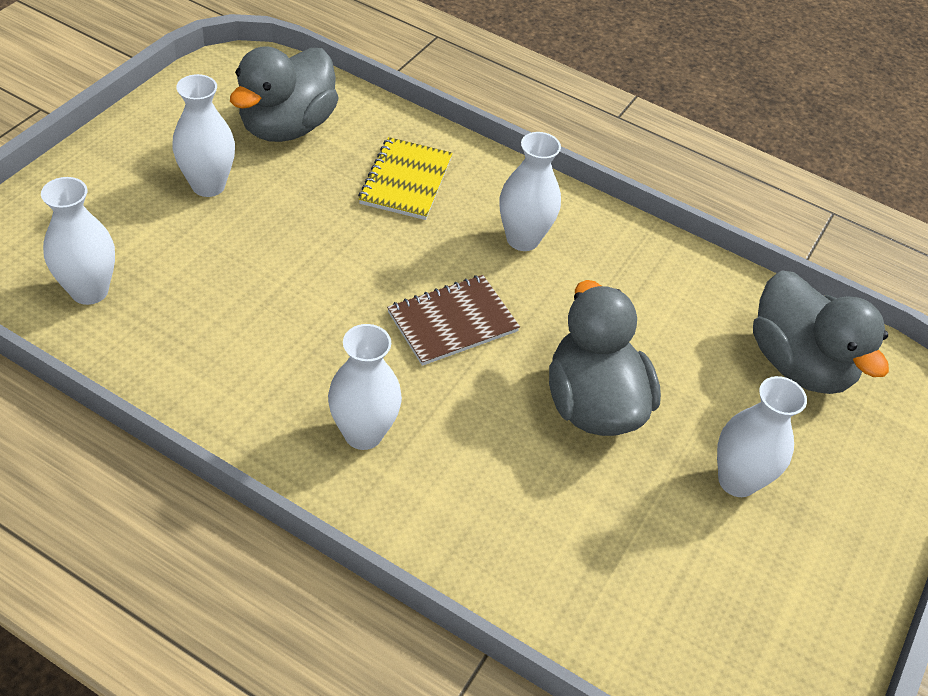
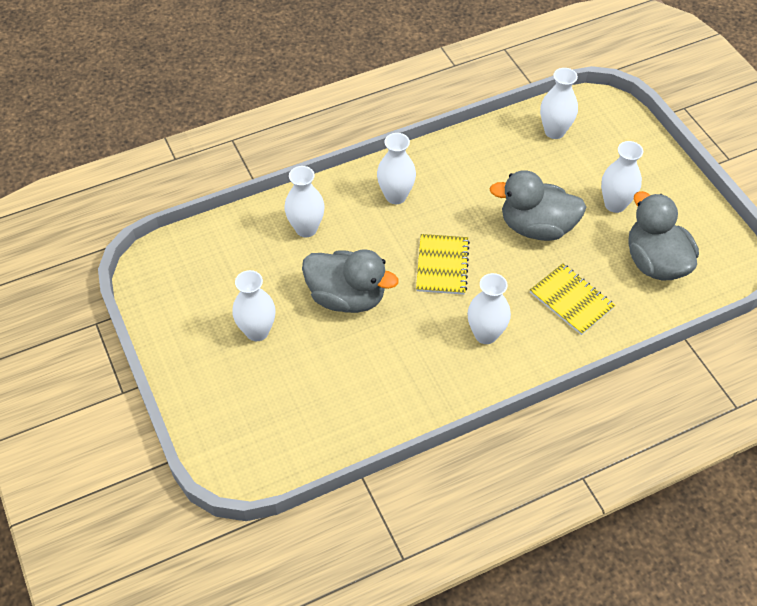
camera: 130 degrees right, 5 degrees up
brown notebook [387,275,520,366] -> yellow notebook [416,234,470,295]
grey duck [753,270,889,394] -> grey duck moved to [489,170,587,241]
none -> white vase [284,166,325,238]

